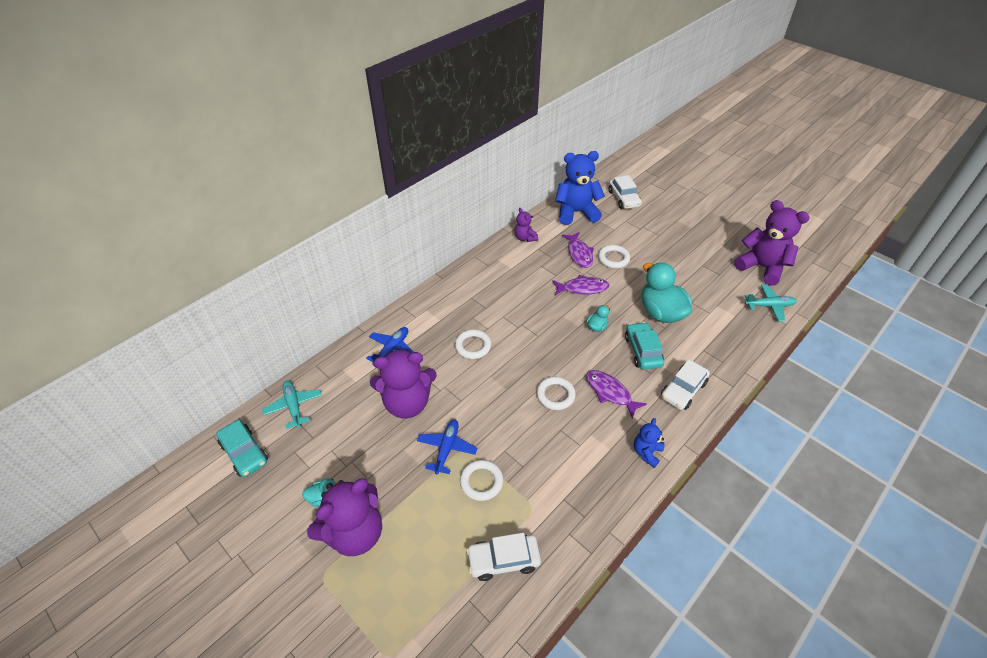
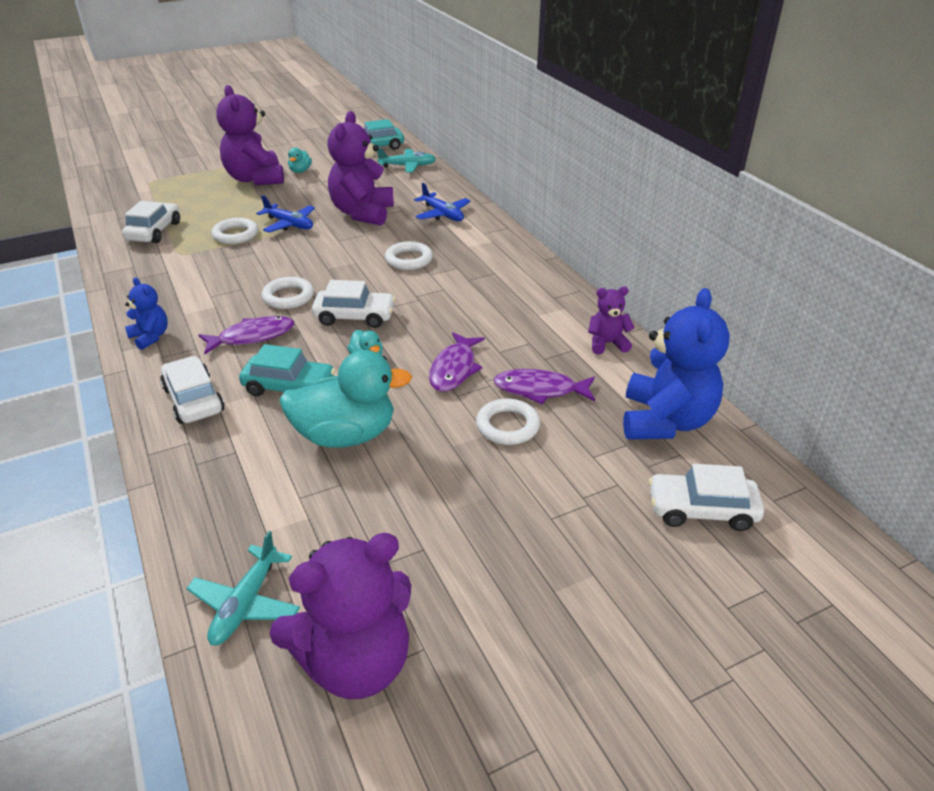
camera: 110 degrees right, 10 degrees down
none -> white car [312,280,396,328]

